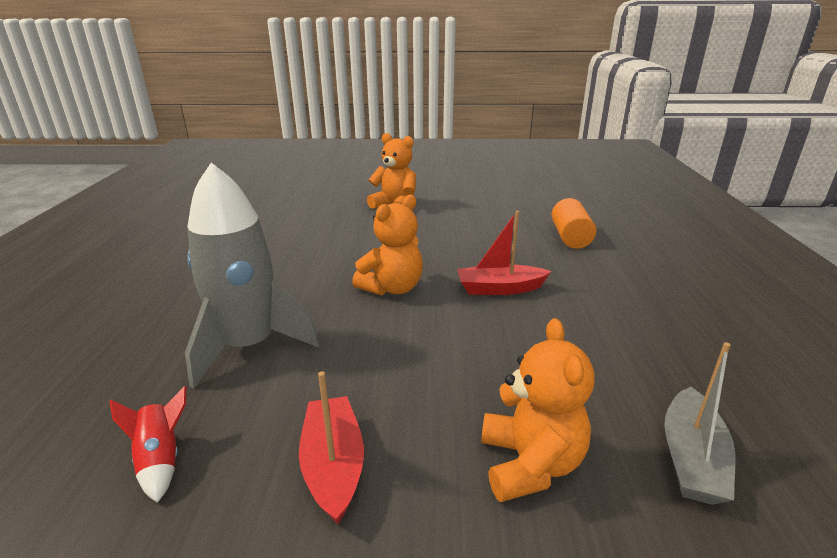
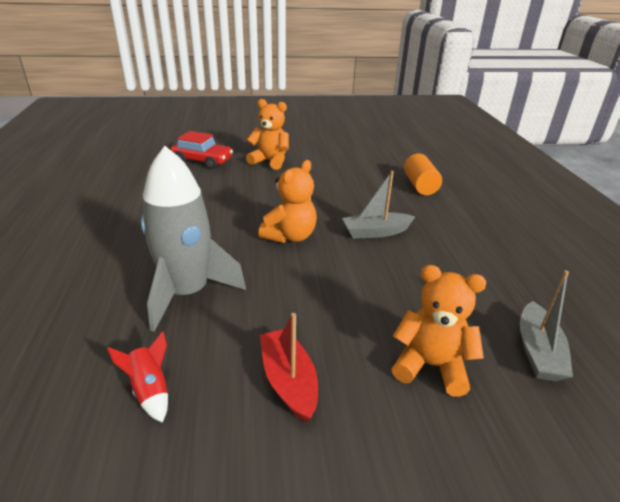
camera: 10 degrees left, 5 degrees up
red boat [457,211,551,295] -> grey boat [342,171,415,238]
orange teddy bear [481,318,595,502] -> orange teddy bear turned 60 degrees counterclockwise [392,265,486,397]
none -> red car [171,131,233,169]

